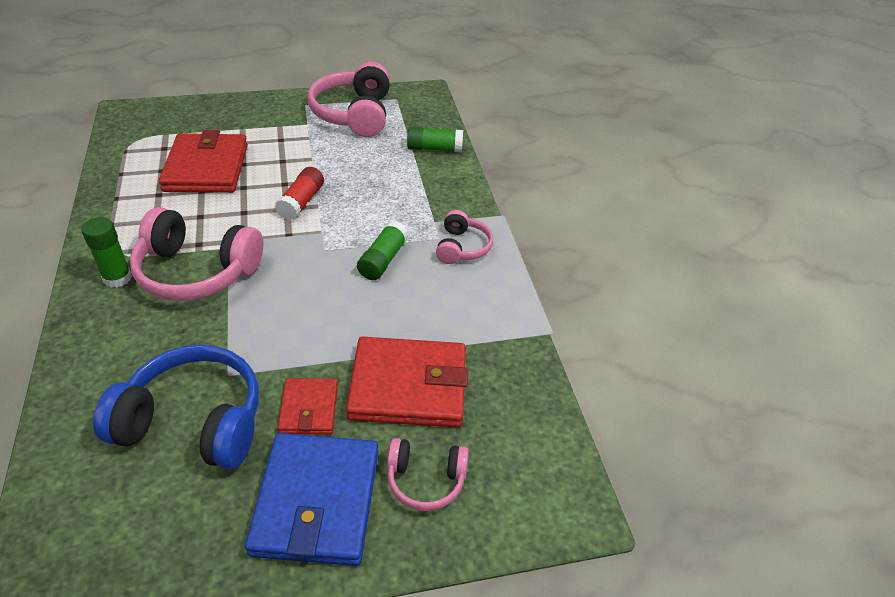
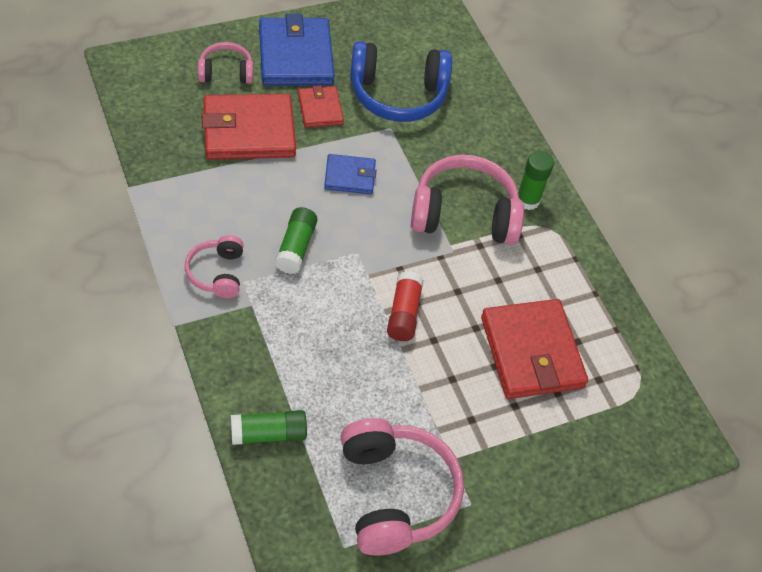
camera: 165 degrees right, 10 degrees up
none -> blue wallet [324,154,376,194]

